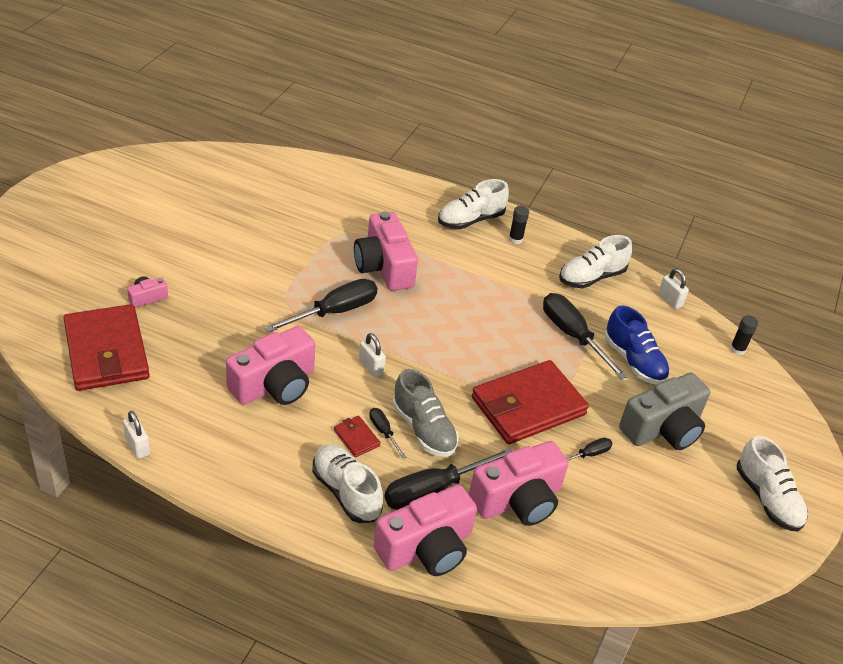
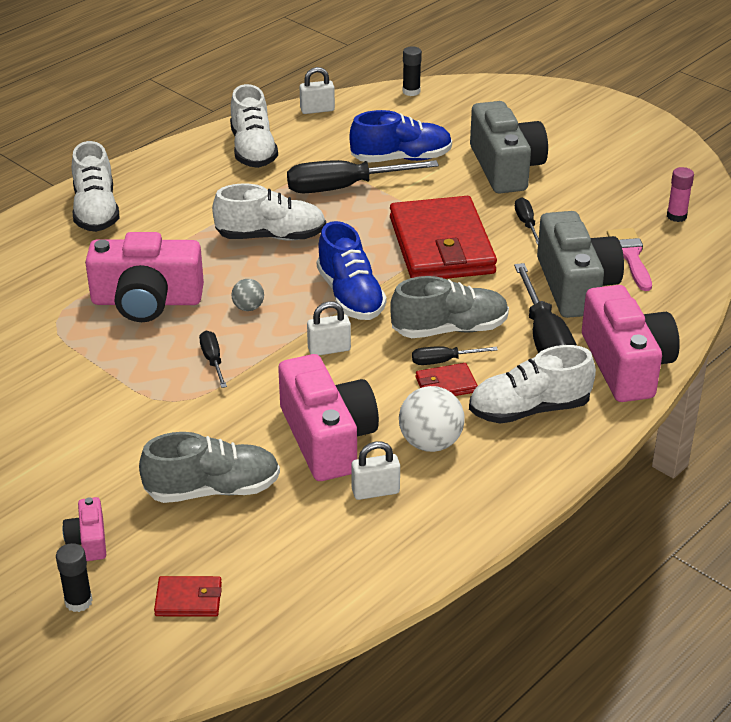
camera: 65 degrees left, 5 degrees down
red wallet [64,304,150,391] -> red wallet [154,576,222,617], size x0.41
white padlock [123,411,150,459] -> white padlock moved to [351,442,400,500]
black screwdriver [264,279,377,333] -> black screwdriver [199,331,227,388], size x0.49
pink camera [469,441,569,526] -> grey camera [537,211,624,318]
black glue stick [509,206,529,244] -> black glue stick moved to [56,543,93,612]
white shoe [737,436,808,532] -> white shoe moved to [212,183,326,241]
none -> grey shoe [139,432,280,503]
none -> grey ball [231,279,264,311]
none -> blue shoe [317,221,387,320]
none -> white ball [399,386,464,452]
none -> pink brush [607,228,652,291]
none -> pink glue stick [667,167,694,222]

